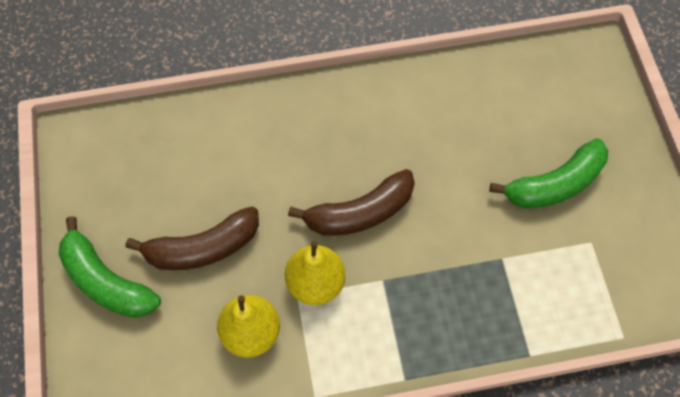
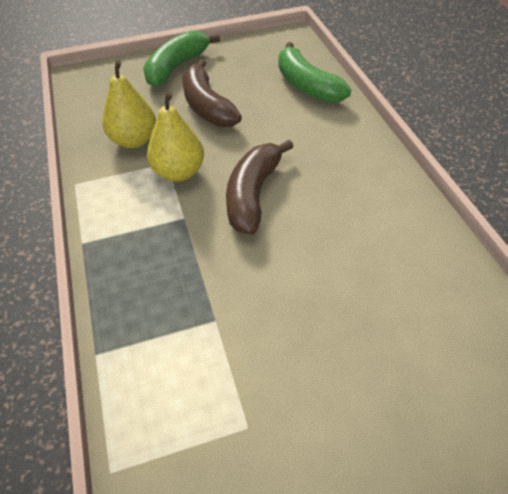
camera: 85 degrees right, 15 degrees down
brown banana [288,169,415,236] -> brown banana turned 45 degrees clockwise [226,140,294,235]
green banana [489,138,608,209] -> green banana moved to [278,42,351,103]

